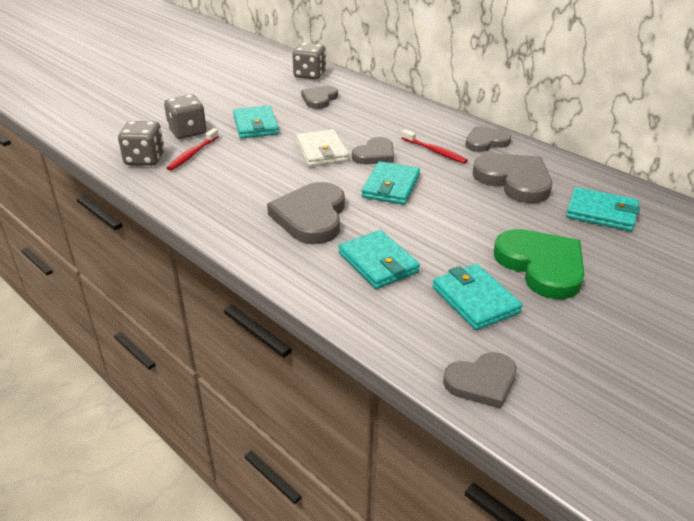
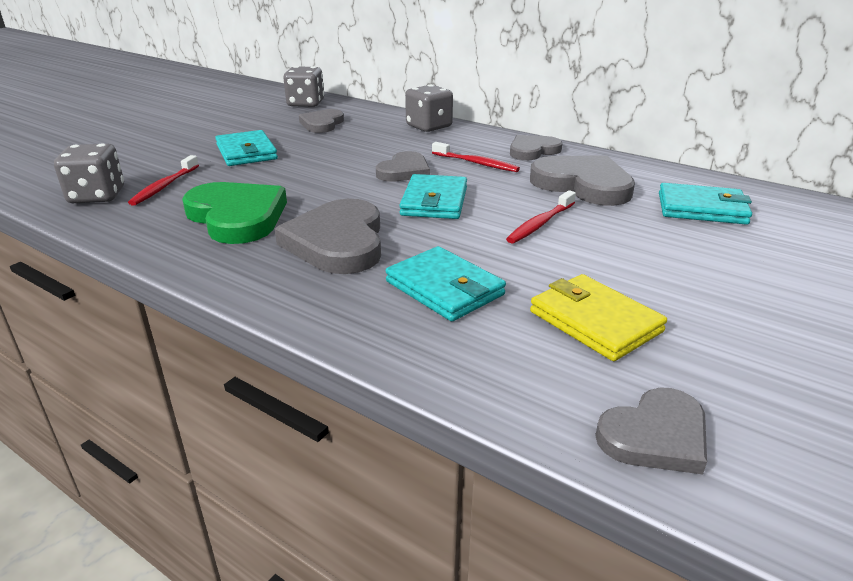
camera: 10 degrees left, 5 degrees down
grey dice [164,95,207,139] -> grey dice moved to [405,85,453,132]
white wallet [296,129,349,167] -> none
turquoise wallet [432,264,523,330] -> yellow wallet [530,274,667,361]
green heart [494,229,585,299] -> green heart moved to [182,182,287,244]
none -> red toothbrush [506,190,576,244]

